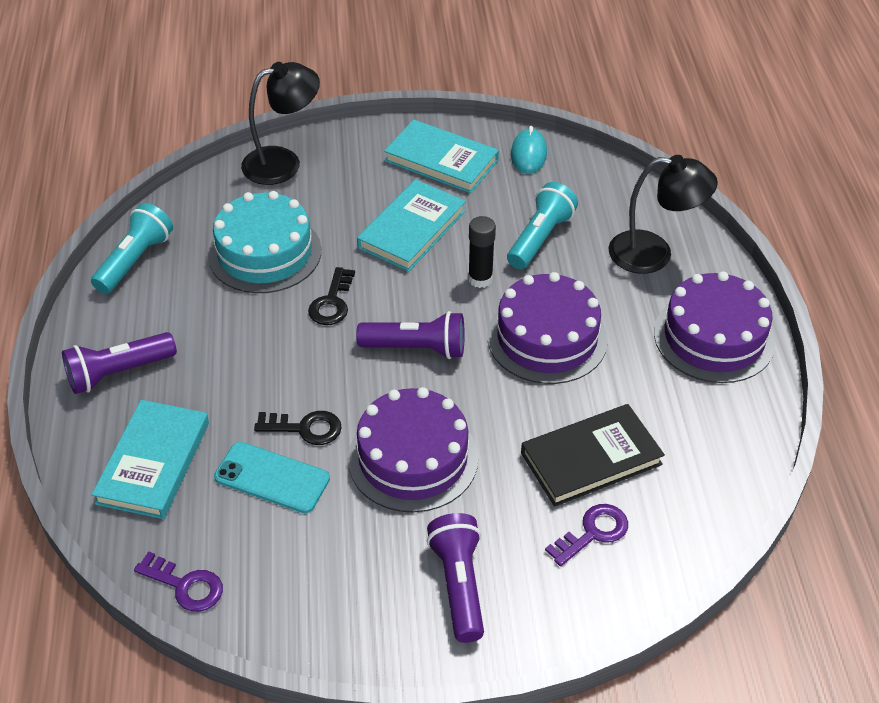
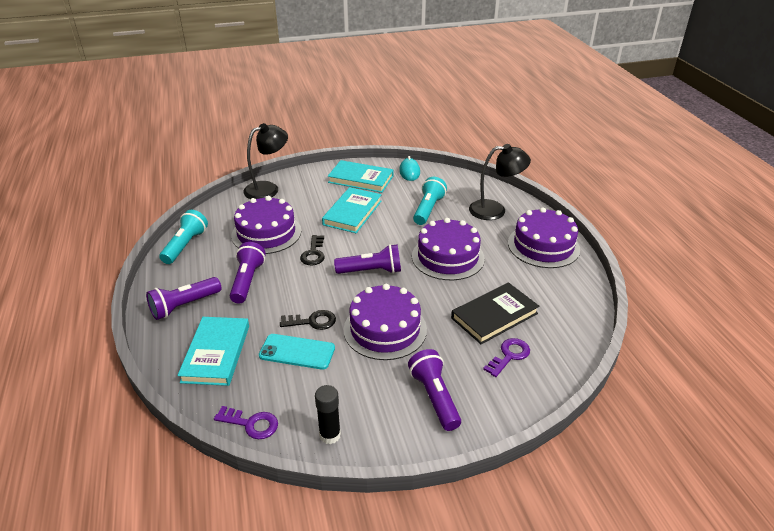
camera: 10 degrees left, 10 degrees down
turquoise cake [208,191,321,293] -> purple cake [231,196,301,254]
black glue stick [468,216,496,288] -> black glue stick moved to [315,385,341,444]
none -> purple flashlight [230,242,266,304]

